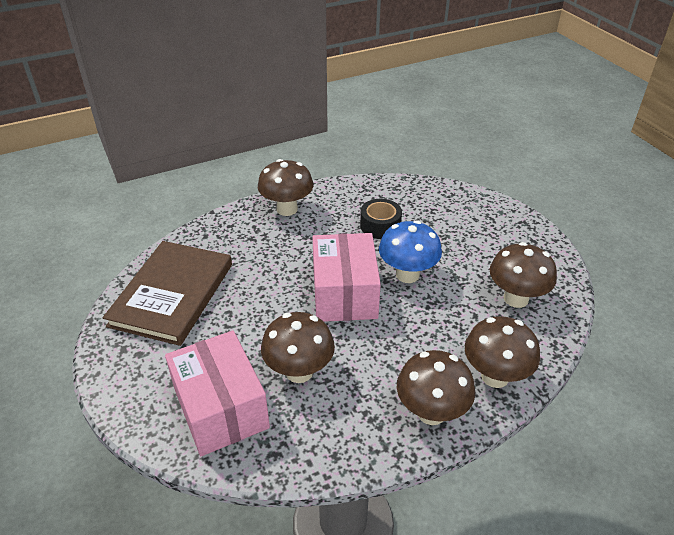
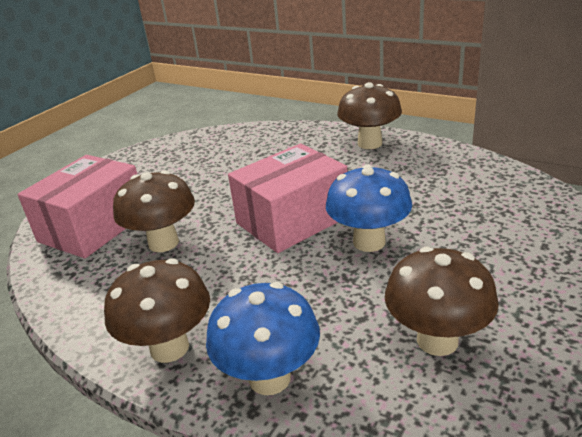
camera: 60 degrees right, 10 degrees down
brown book [103,241,232,346] -> none
black tape [360,199,402,239] -> none
brown mushroom [465,316,540,388] -> blue mushroom [206,282,320,395]

